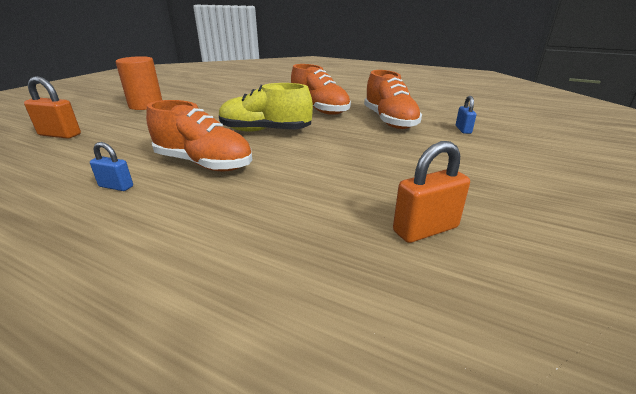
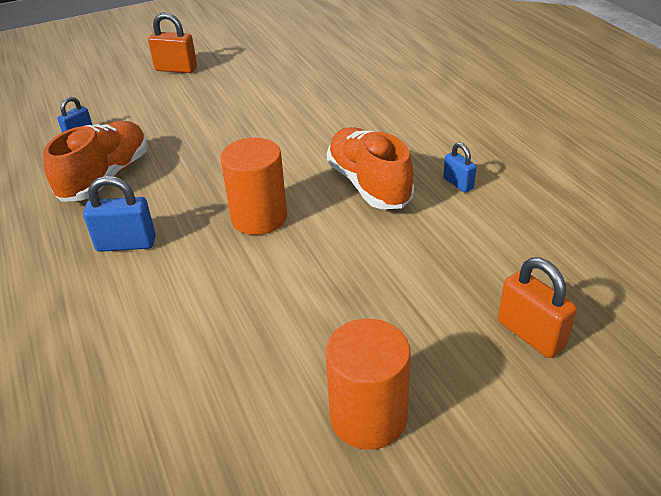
camera: 140 degrees left, 10 degrees up
yellow shoe [219,83,313,132] -> orange cylinder [220,138,287,235]
orange shoe [291,64,351,115] -> blue padlock [83,176,156,252]
orange padlock [393,141,470,243] -> orange padlock moved to [148,12,197,73]

